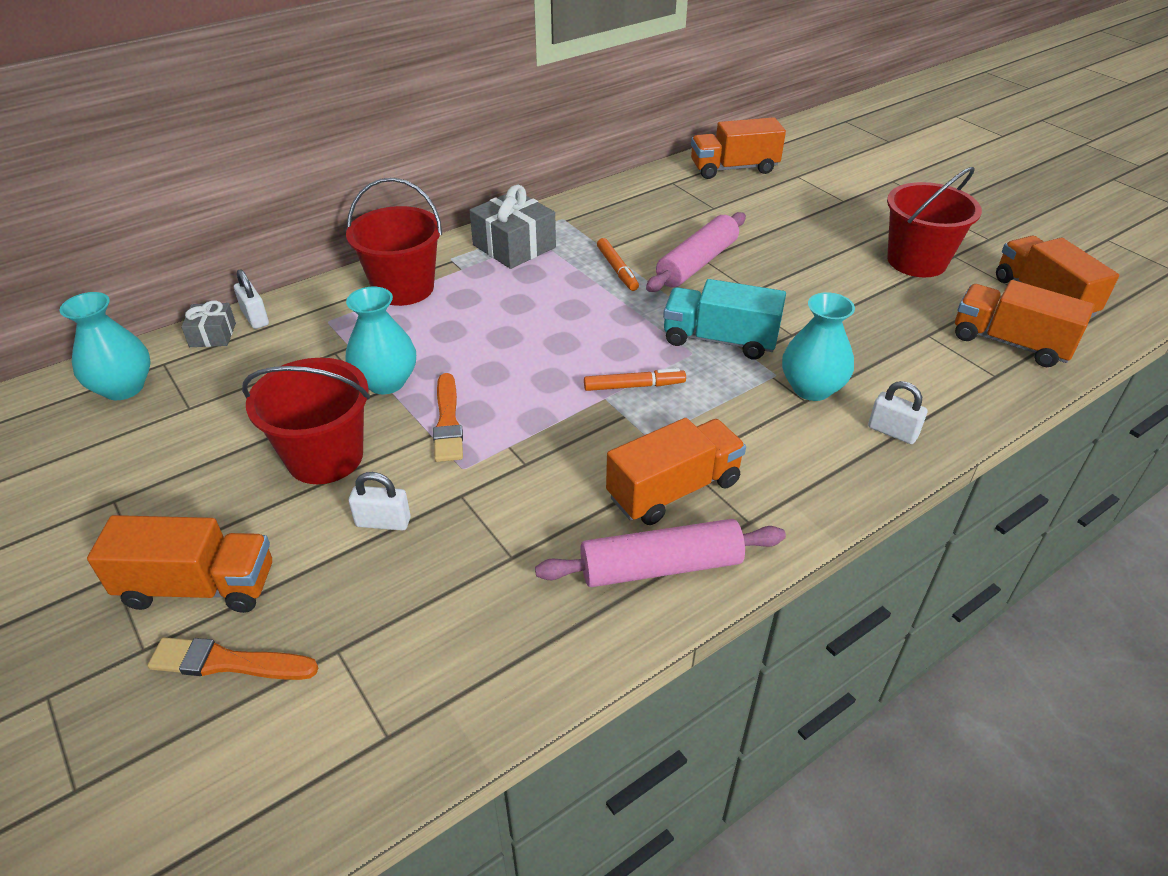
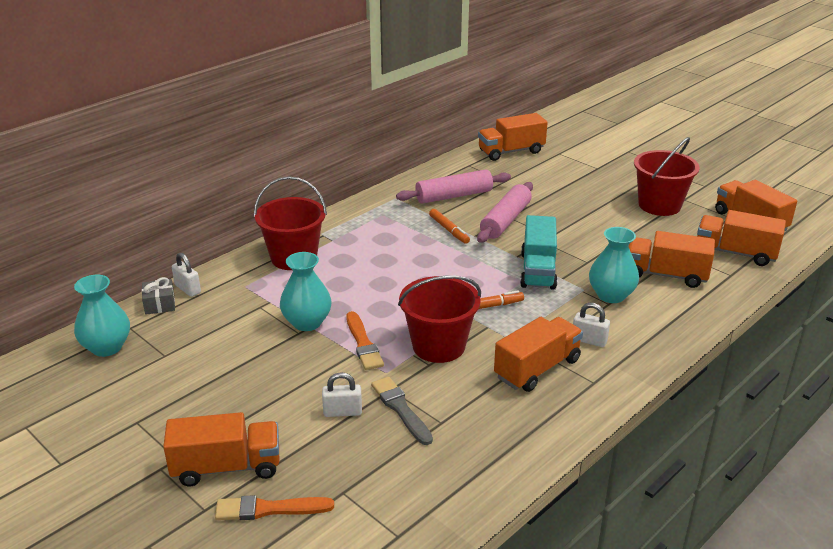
camera: 10 degrees left, 10 degrees down
red bucket [242,358,370,484] -> red bucket moved to [398,275,481,363]
grey gift [469,185,556,269] -> none
pink rolling pin [535,519,786,587] -> pink rolling pin moved to [396,169,511,204]
turquoise truck [663,279,786,359] -> turquoise truck turned 90 degrees counterclockwise [520,215,558,290]
white padlock [868,381,927,444] -> white padlock moved to [573,303,610,347]
none -> grey brush [371,377,433,445]
none -> orange truck [628,231,715,288]

